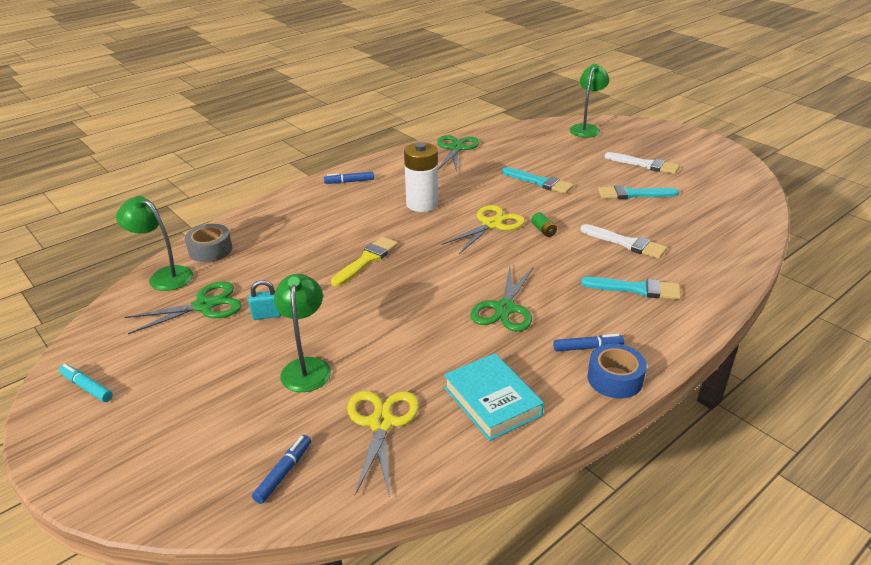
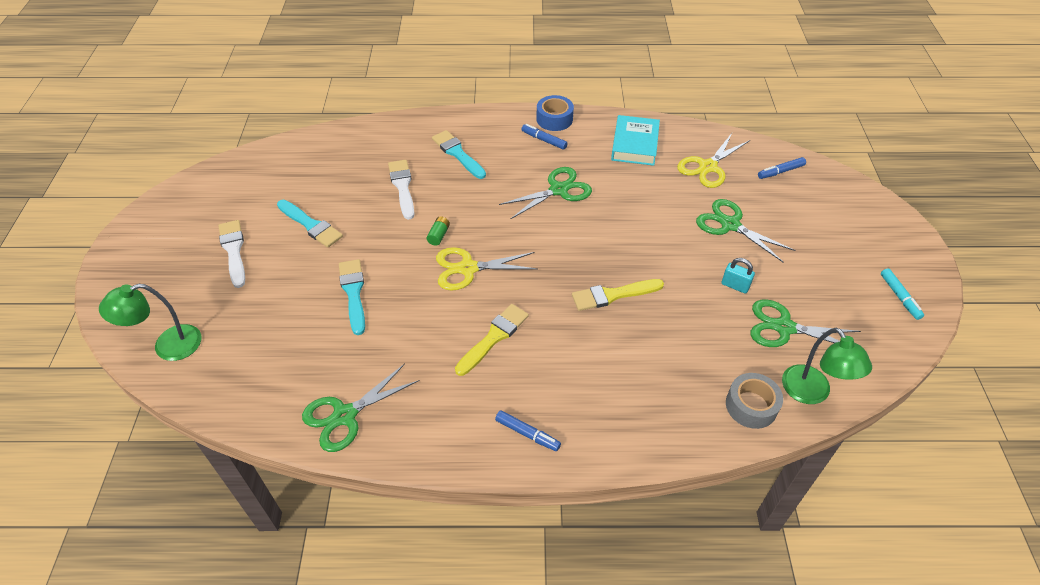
camera: 140 degrees left, 15 degrees up
green lamp [274,274,331,392] -> green scissors [696,199,795,263]
white battery [404,142,438,212] -> yellow brush [455,304,529,376]

